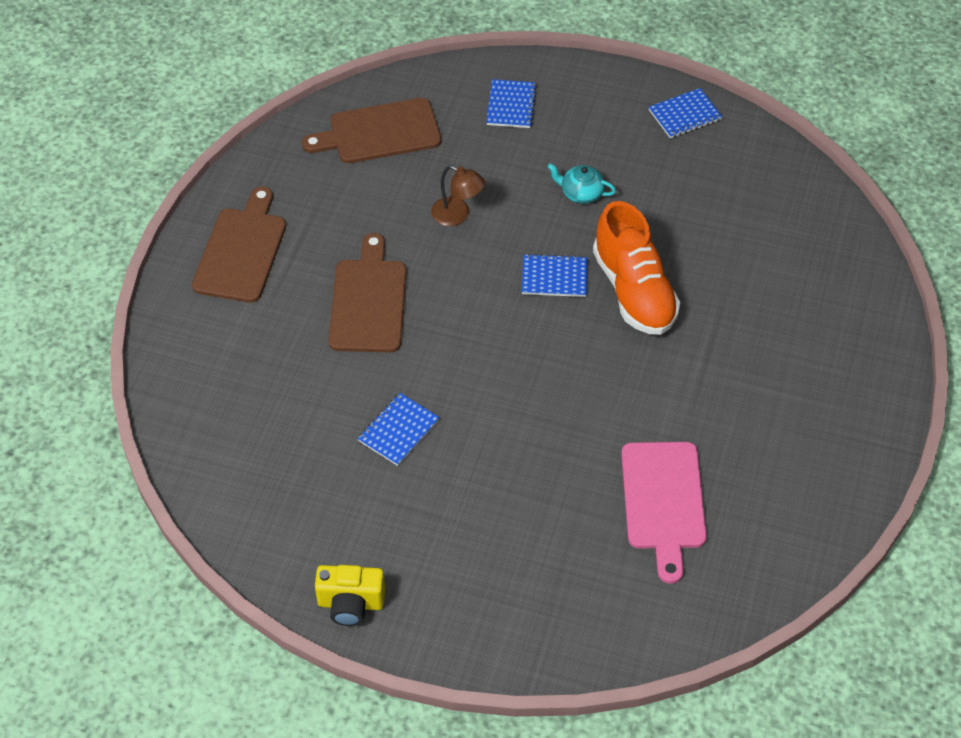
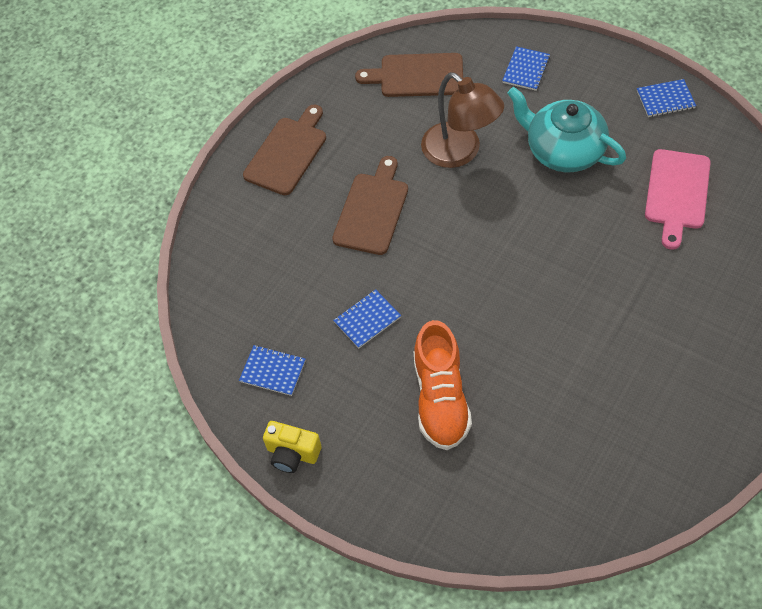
camera: 20 degrees right, 5 degrees up
brown lamp [431,165,485,226] -> brown lamp [421,72,504,168], size x1.92
blue notebook [522,254,587,297] -> blue notebook moved to [239,345,306,396]
turquoise teapot [547,163,616,204] -> turquoise teapot [507,87,626,172], size x2.25
orange shoe [593,201,680,335] -> orange shoe moved to [414,320,472,450]
pink cutting board [621,442,707,584] -> pink cutting board moved to [645,149,711,250]

